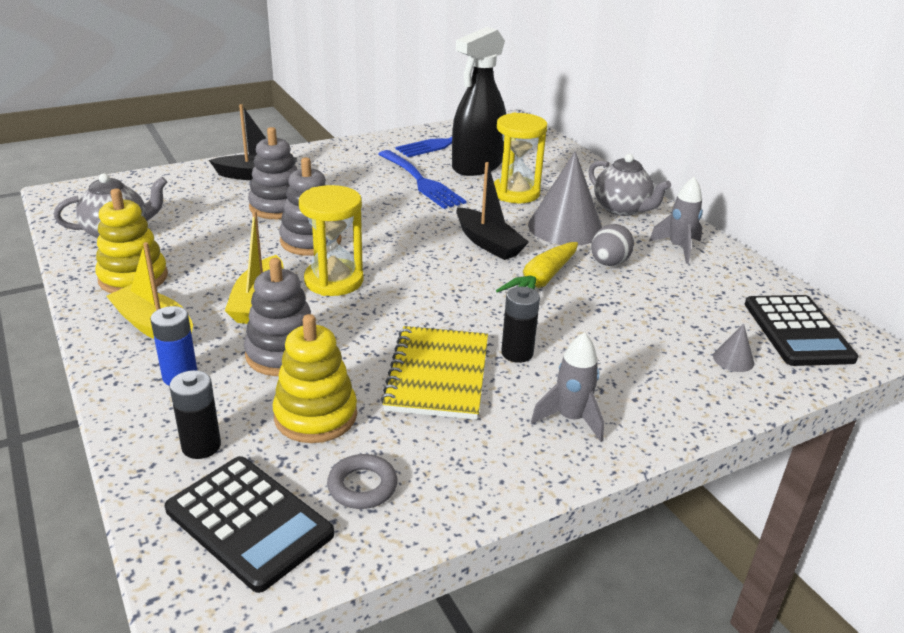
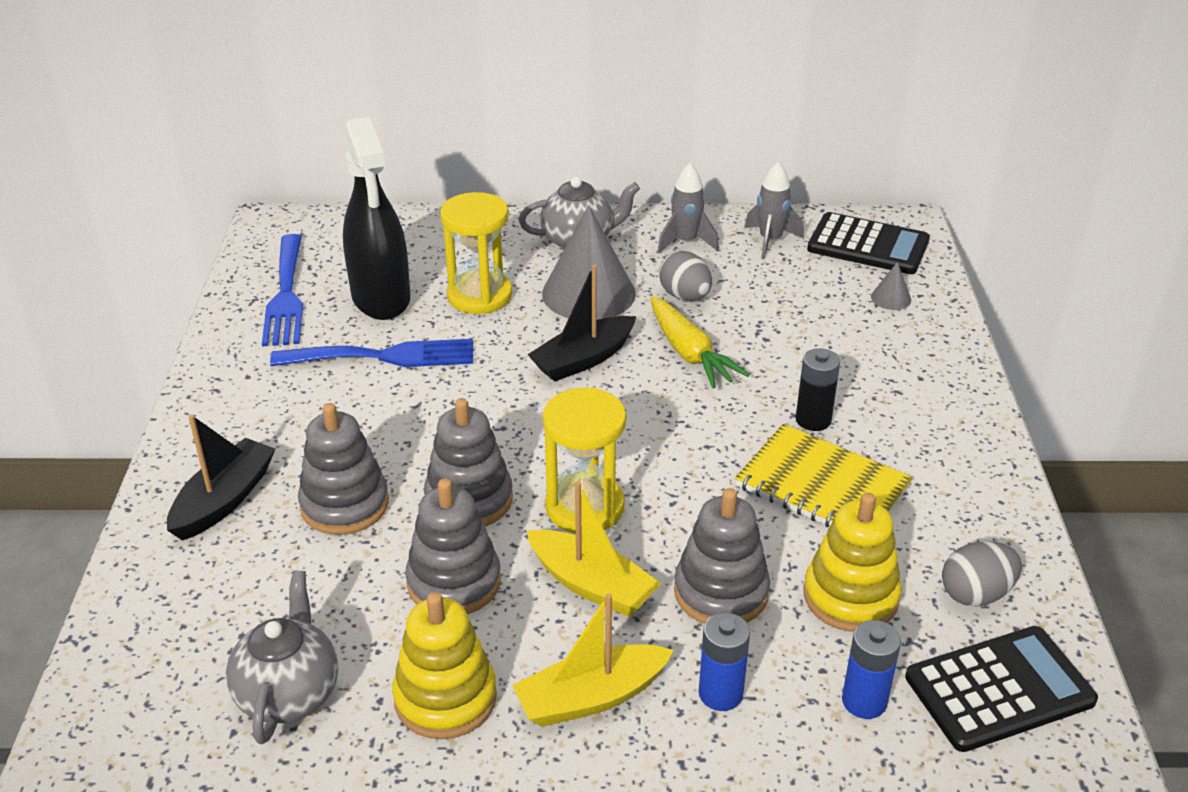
camera: 60 degrees left, 5 degrees up
black battery [170,370,221,459] -> blue battery [842,620,901,719]
grey ring [327,454,397,509] -> grey egg [942,541,1022,607]
black boat [456,162,529,260] -> black boat turned 150 degrees clockwise [527,265,636,381]
grey rocket [531,332,604,442] -> grey rocket moved to [744,162,804,259]
none -> grey stacking toy [405,478,501,614]

